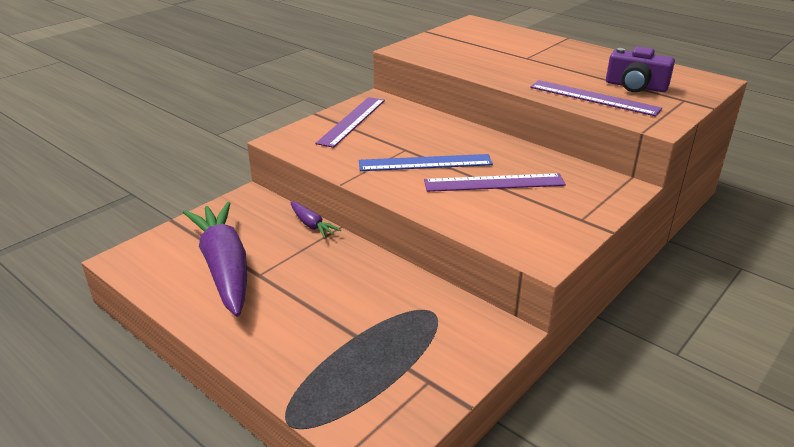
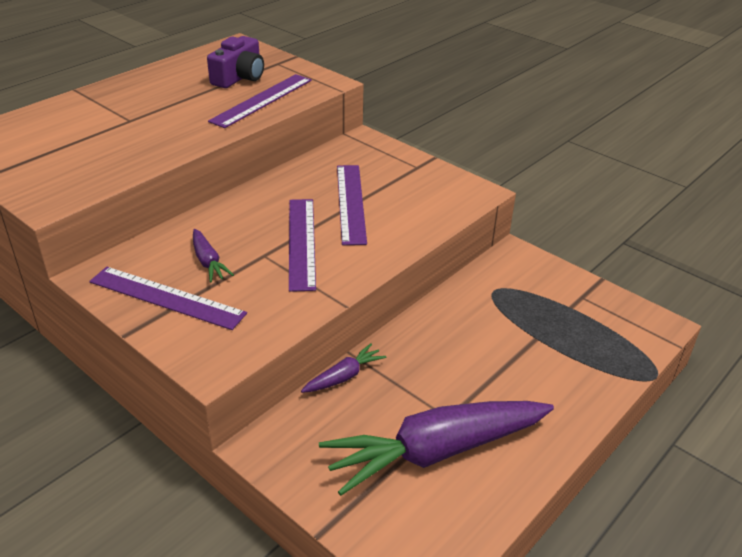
camera: 90 degrees left, 5 degrees up
blue ruler [359,154,493,171] -> purple ruler [289,199,316,292]
none -> purple carrot [193,229,234,282]

